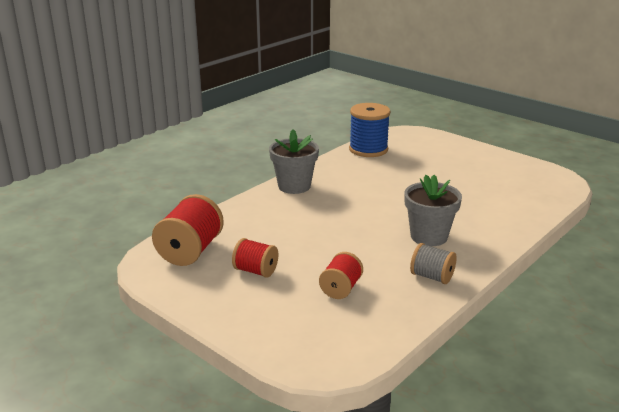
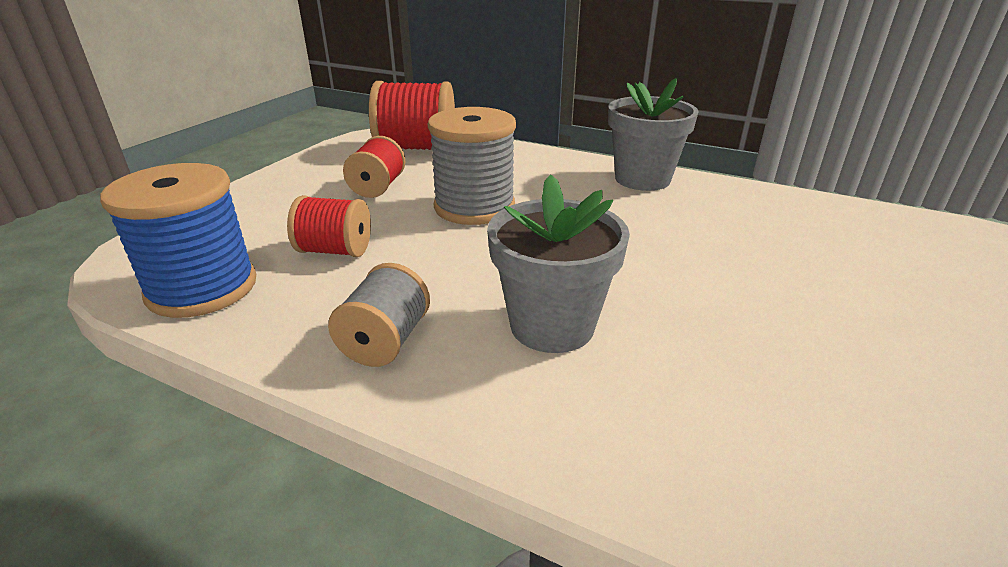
camera: 75 degrees right, 5 degrees up
blue spool [349,103,391,157] -> blue spool moved to [100,163,256,318]
none -> grey spool [428,107,516,225]

